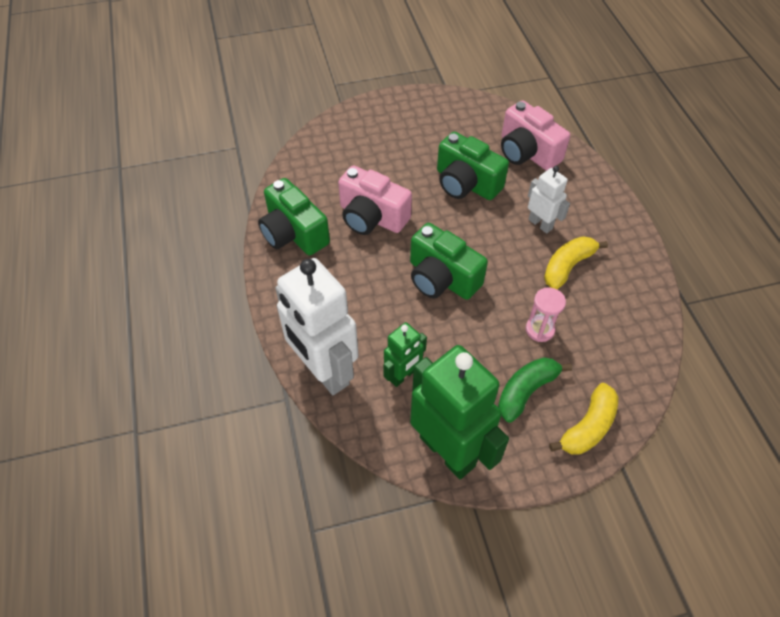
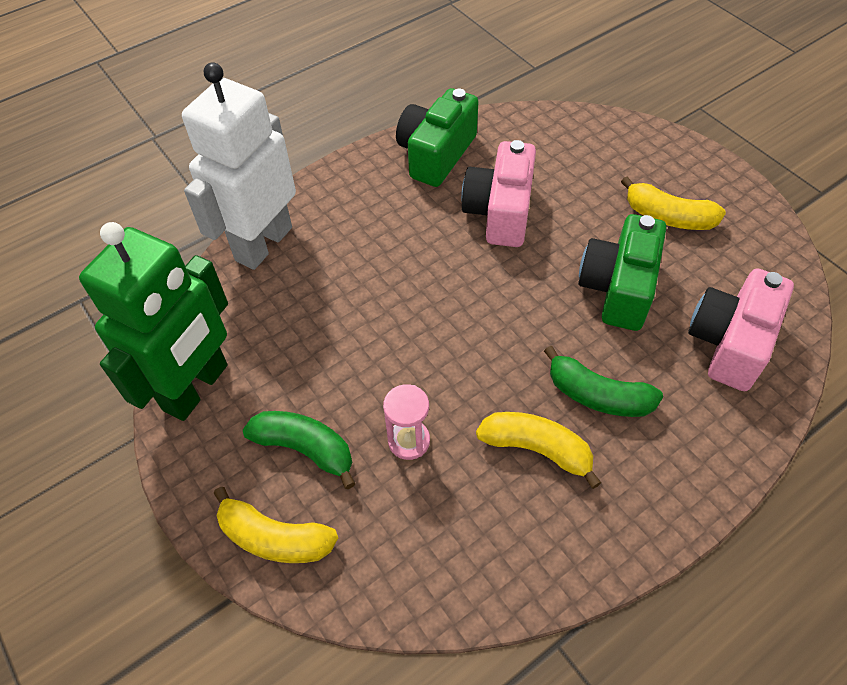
camera: 70 degrees right, 0 degrees up
green robot [383,322,427,387] -> none
green camera [410,223,488,300] -> none
white robot [528,166,570,234] -> green banana [544,346,663,417]
none -> yellow banana [621,176,726,230]

